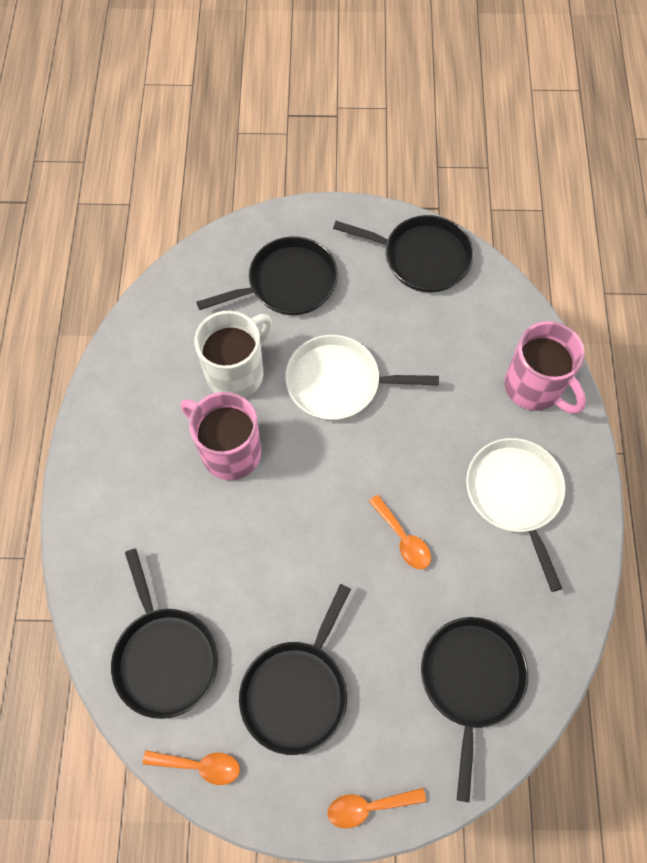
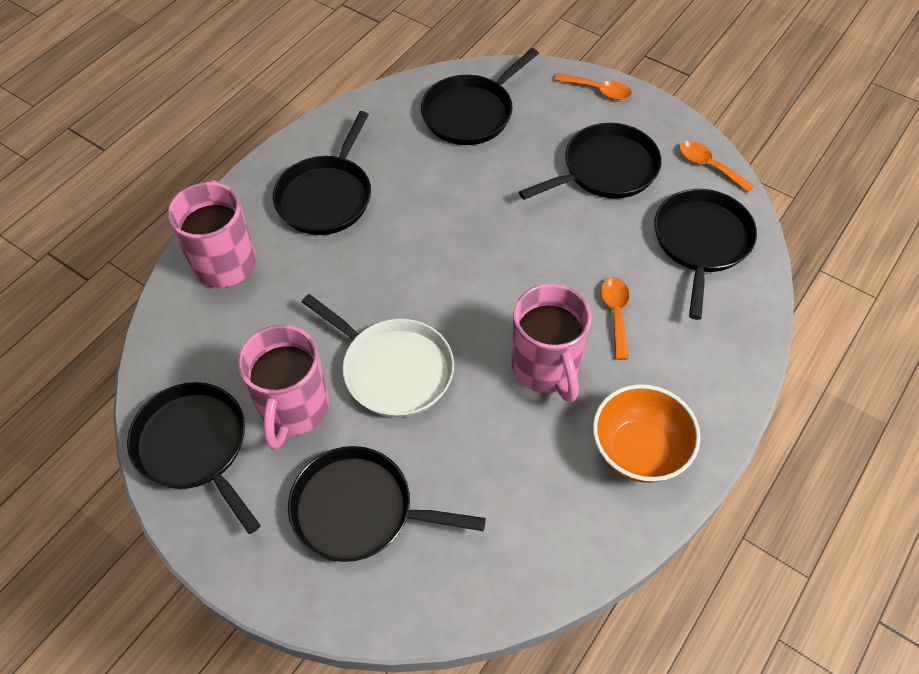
camera: 145 degrees left, 10 degrees down
white mug [194,311,272,398] -> none
orange spoon [369,495,431,569] -> orange spoon moved to [601,277,629,360]
white pan [466,438,565,592] -> black pan [273,111,371,235]
none -> pink mug [238,325,329,450]
none -> orange bowl [593,384,701,483]

